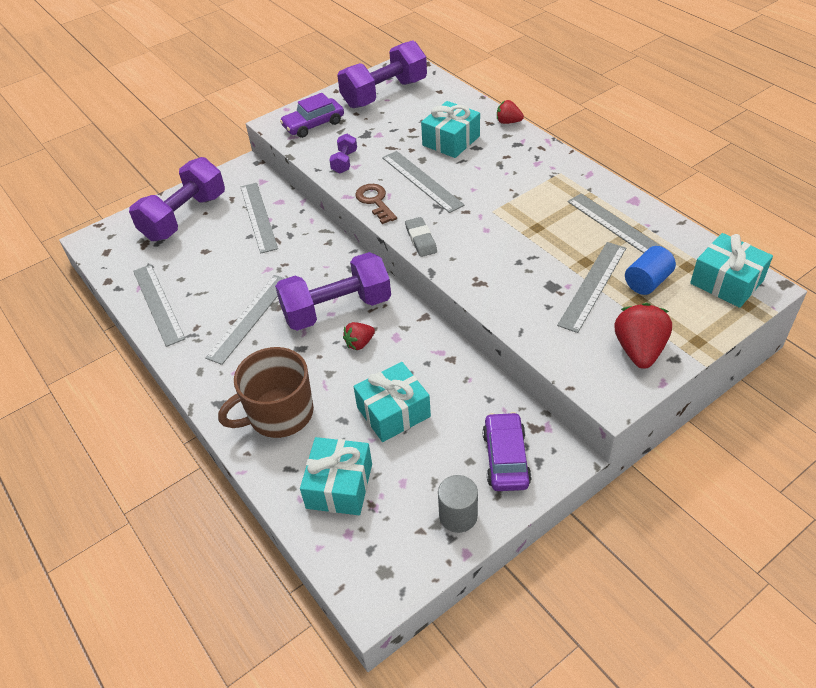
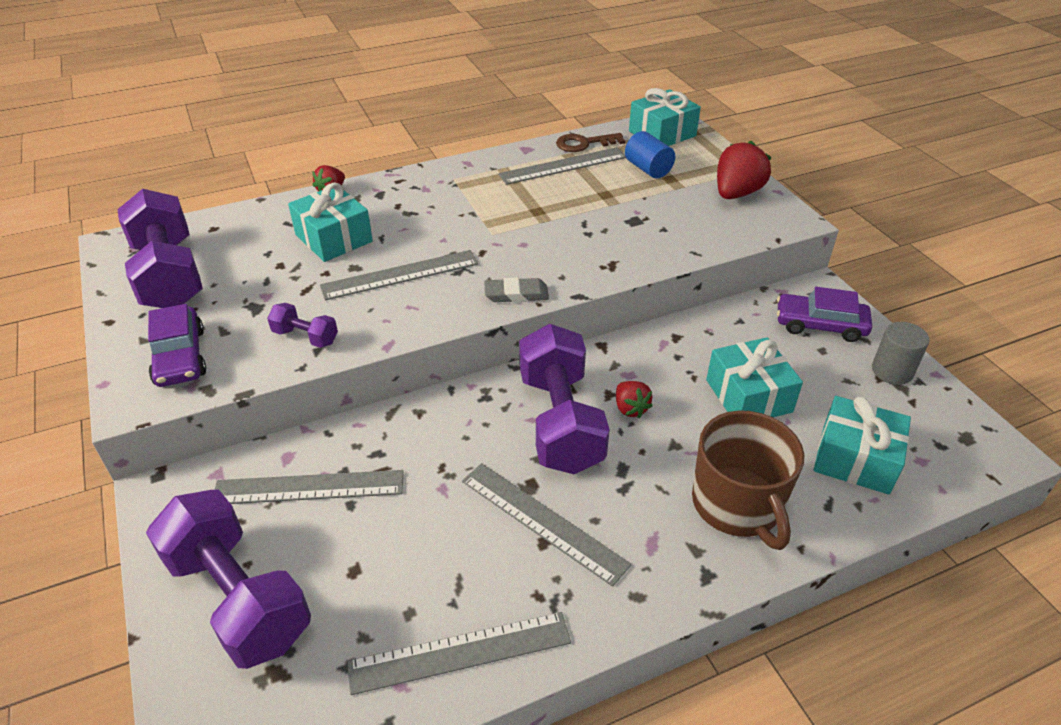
camera: 80 degrees left, 5 degrees down
brown key [355,184,397,224] -> brown key moved to [556,133,625,152]
grey ruler [557,242,626,333] -> none
red strawberry [615,303,672,369] -> red strawberry turned 105 degrees clockwise [717,141,772,199]

